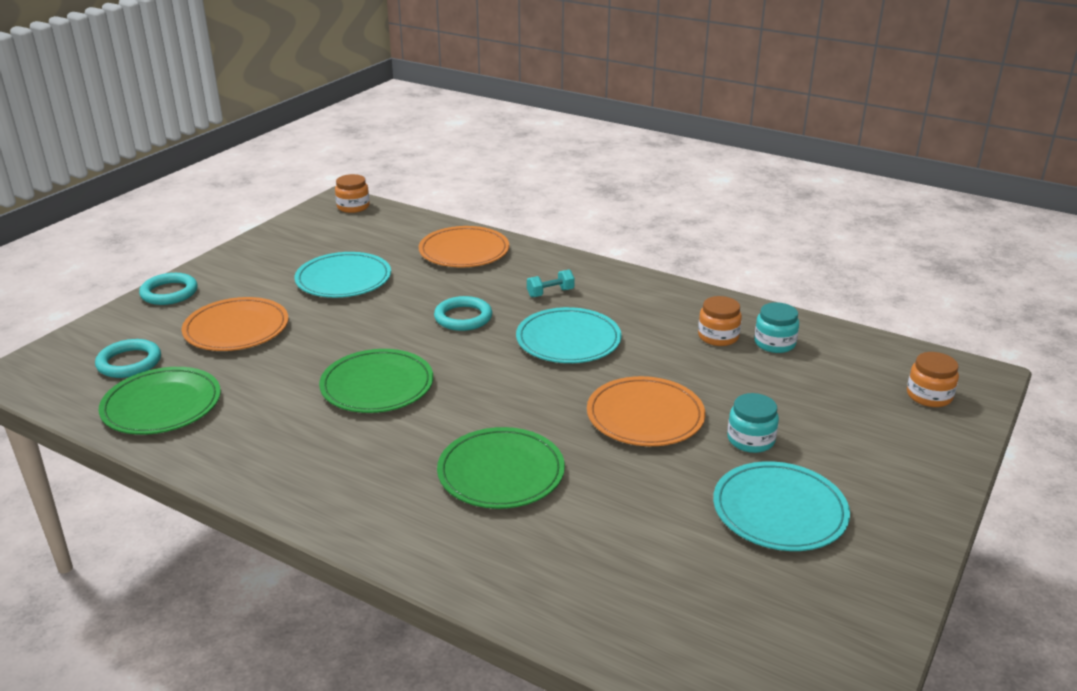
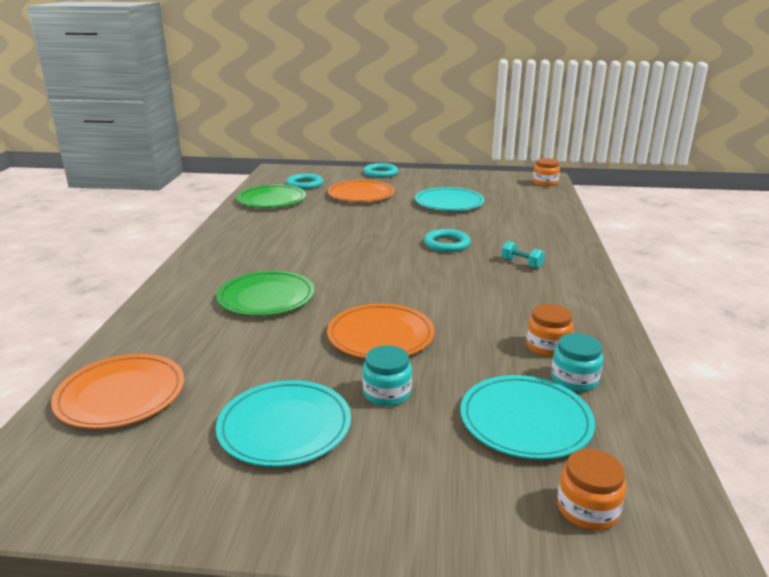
camera: 65 degrees right, 5 degrees down
green plate [319,349,433,413] -> none
orange plate [419,226,509,267] -> orange plate moved to [51,354,184,429]
turquoise plate [516,307,622,363] -> turquoise plate moved to [460,375,595,459]

